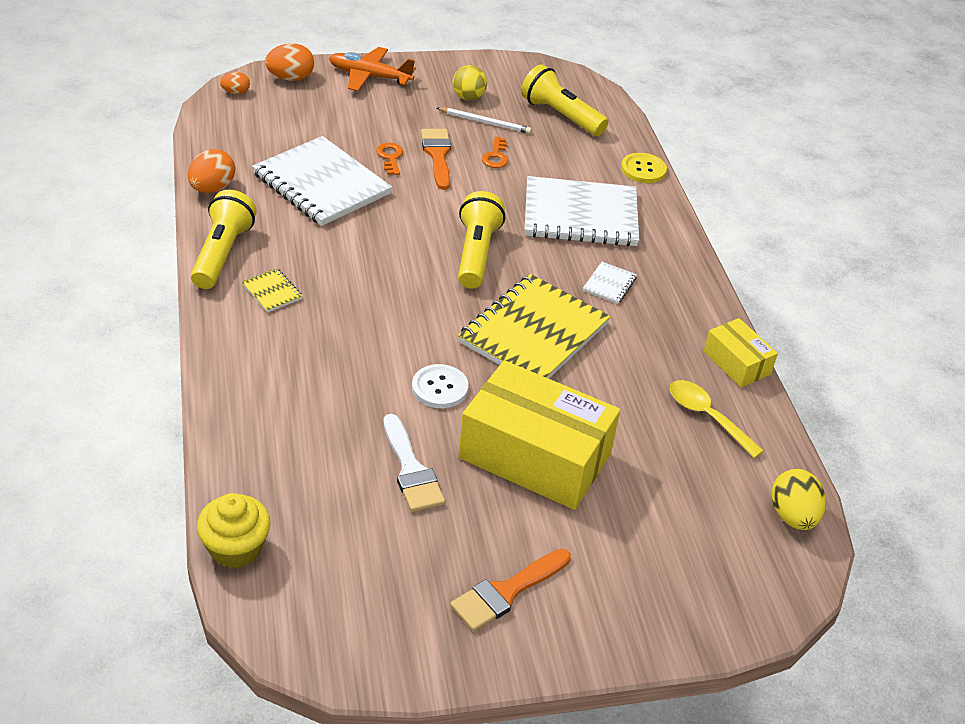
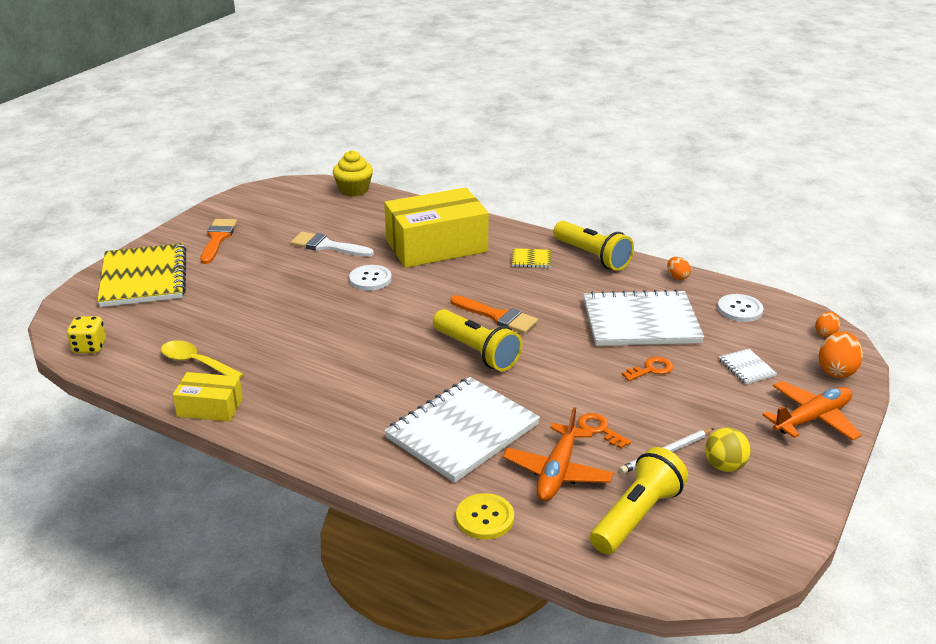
camera: 135 degrees right, 10 degrees down
orange egg [188,149,235,193] -> orange egg [667,257,691,280], size x0.59
orange key [376,143,403,175] -> orange key turned 60 degrees counterclockwise [622,357,673,381]
orange brush [421,129,451,190] -> orange brush moved to [450,295,538,334]
yellow notebook [458,274,611,379] -> yellow notebook moved to [97,243,186,307]
yellow box [458,360,620,510] -> yellow box moved to [384,187,489,268]
yellow flashlight [521,64,608,136] -> yellow flashlight turned 45 degrees counterclockwise [590,447,688,554]
white notebook [583,262,637,304] -> white notebook moved to [719,349,777,384]
yellow spoon [670,380,764,458] -> yellow spoon turned 150 degrees counterclockwise [161,340,244,379]
yellow egg [772,469,826,530] -> yellow dice [67,316,106,353]
none -> orange plane [503,407,613,501]
none -> white button [718,294,763,322]

